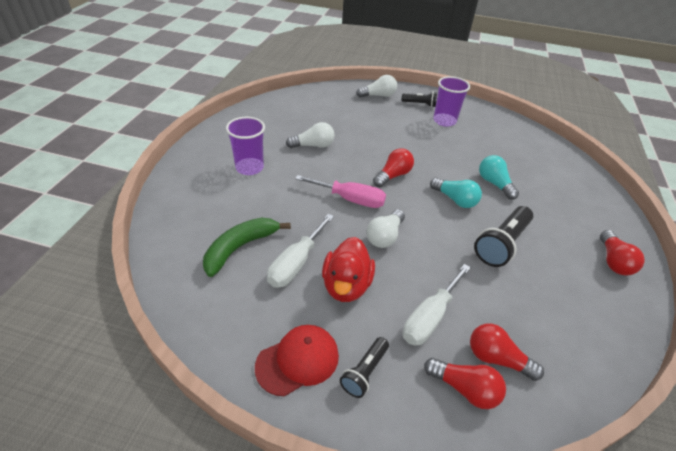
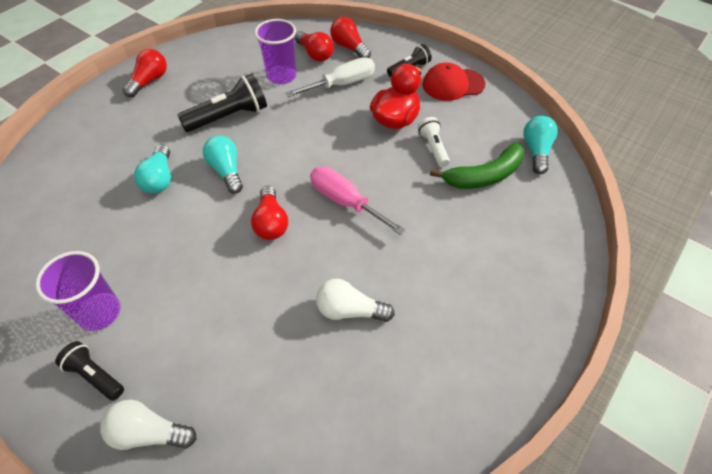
camera: 155 degrees left, 10 degrees up
purple cup [226,117,265,175] -> purple cup moved to [255,19,296,84]
white screwdriver [267,214,334,288] -> white flashlight [417,117,450,167]
white light bulb [366,209,405,248] -> none
red light bulb [373,148,414,187] -> red light bulb turned 75 degrees counterclockwise [251,186,288,240]
none -> turquoise light bulb [523,116,558,174]

